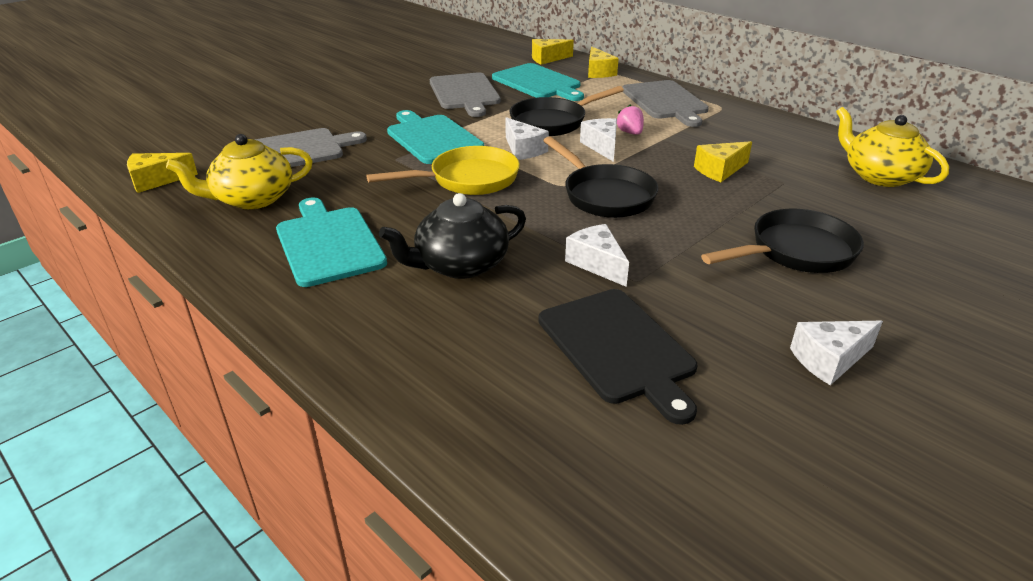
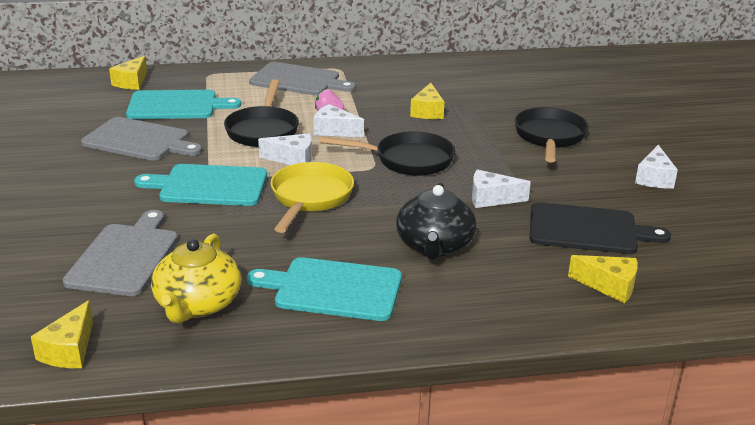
camera: 55 degrees left, 5 degrees down
yellow cheese [588,46,619,78] -> yellow cheese moved to [568,255,638,303]
yellow teapot [836,107,949,187] -> none

